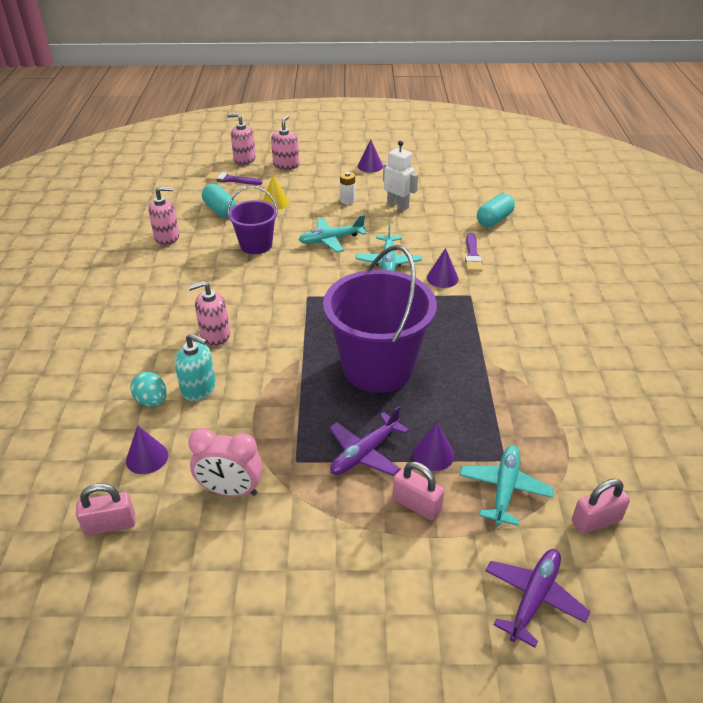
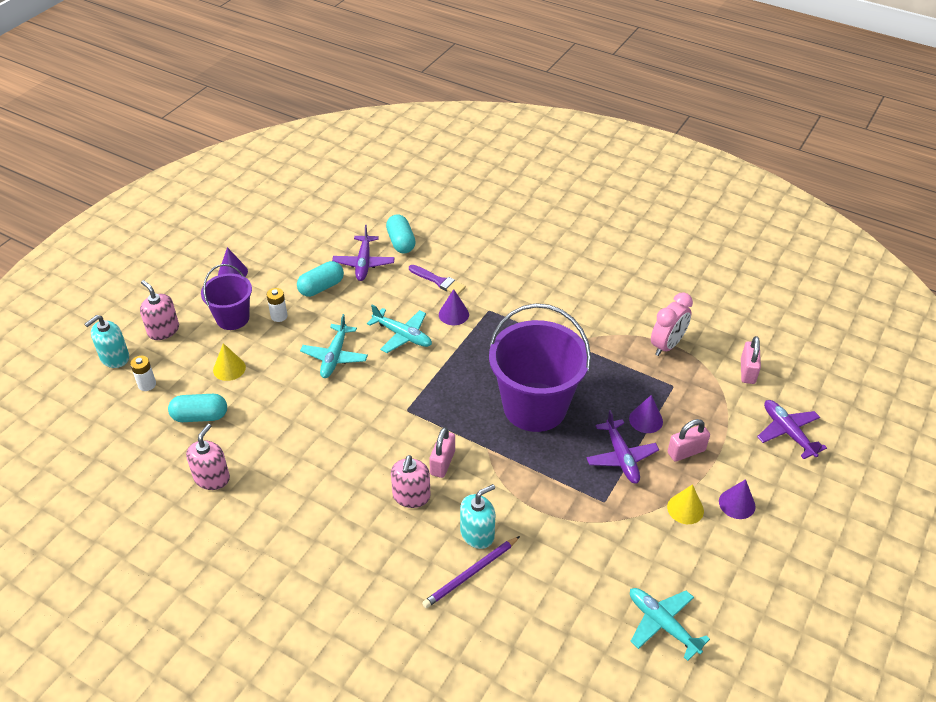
camera: 60 degrees left, 5 degrees up
pink padlock [76,483,135,536] -> pink padlock moved to [429,427,455,478]
purple cone [126,425,168,474] -> purple cone moved to [719,479,756,519]
turquoise egg [131,372,167,407] -> purple pencil [422,536,520,608]
pink clock [188,428,263,497] -> pink clock moved to [651,292,693,356]
purple brush [206,172,262,185] -> white battery [130,356,156,391]
pink soap dispenser [227,113,256,165] -> turquoise soap dispenser [85,315,129,368]
purple bucket [228,186,278,254] -> purple bucket moved to [201,264,252,330]
white robot [383,141,418,211] -> turquoise capsule [297,261,344,297]
turquoise plane [459,445,554,526] -> turquoise plane moved to [630,588,710,661]
none -> purple plane [332,225,395,281]
none -> yellow cone [667,484,704,524]

